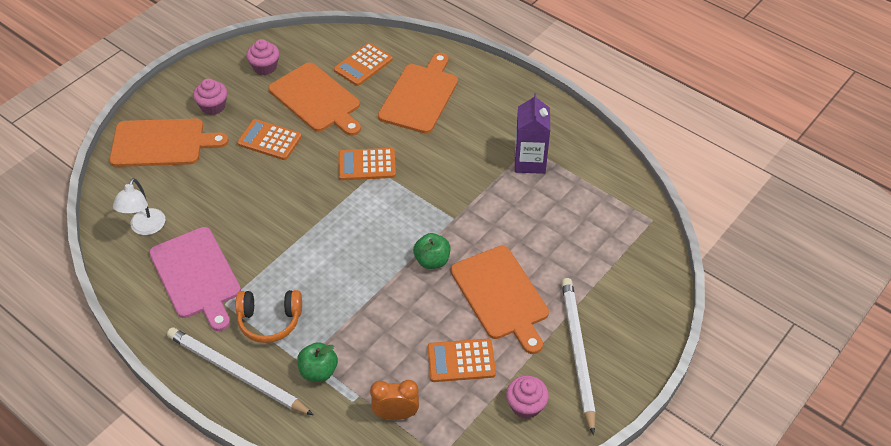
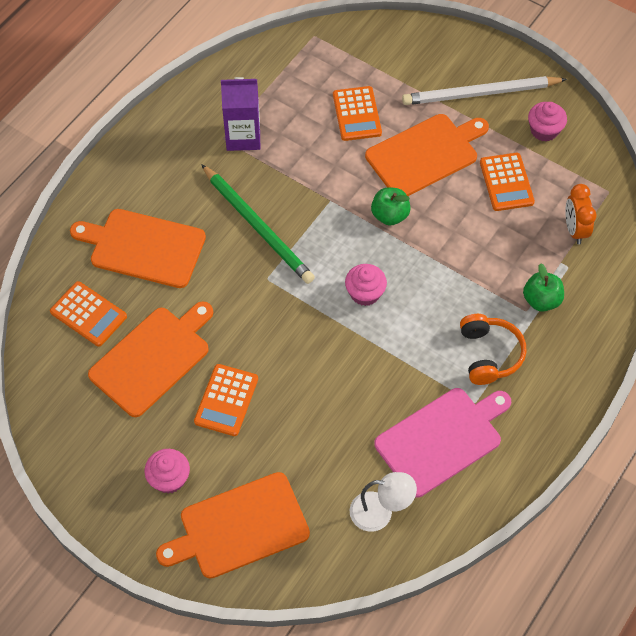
camera: 95 degrees left, 10 degrees up
orange cutting board [109,118,229,167] -> orange cutting board turned 105 degrees counterclockwise [156,472,310,579]
white pencil [167,327,313,415] -> none
pink cupcake [246,39,279,75] -> pink cupcake moved to [345,264,387,306]
orange calculator [339,148,396,180] -> orange calculator moved to [333,86,382,141]
none -> green pencil [201,164,315,284]

